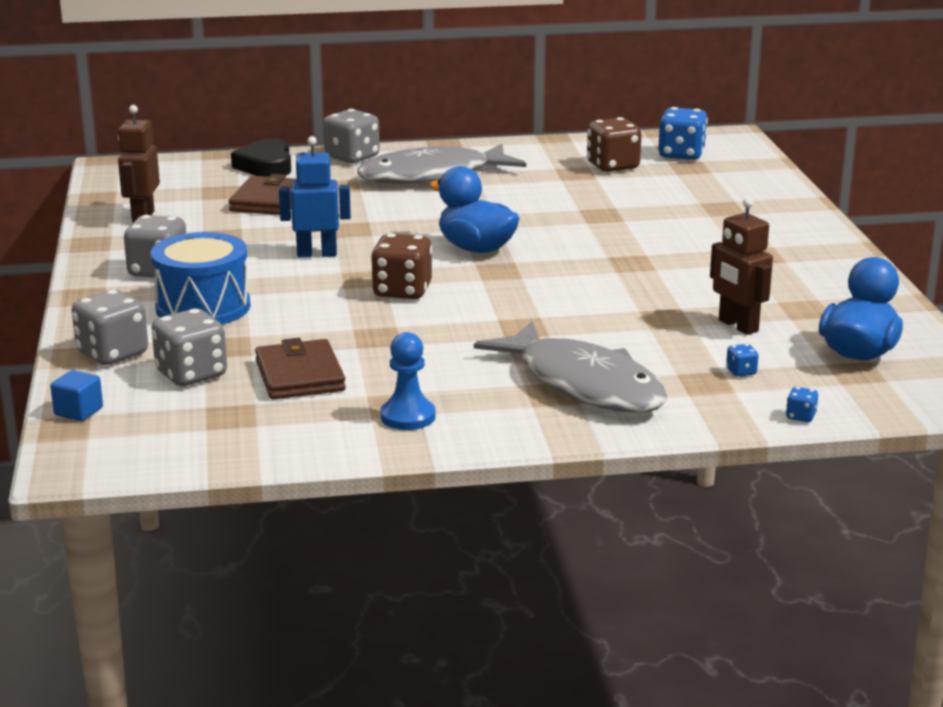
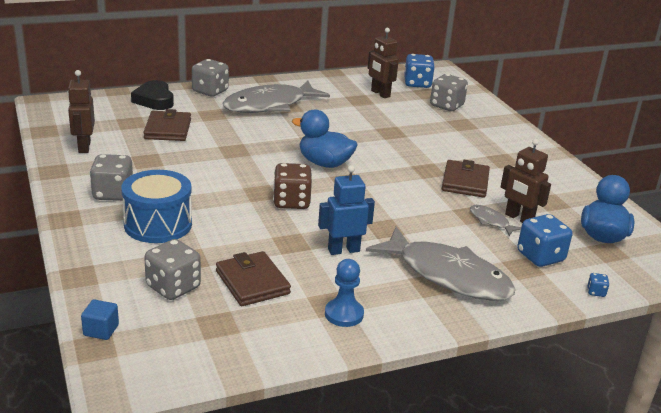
camera: 15 degrees left, 5 degrees up
grey dice [72,290,148,365] -> grey dice moved to [430,74,468,111]
blue robot [279,136,351,257] -> blue robot moved to [318,165,375,255]
brown dice [587,117,642,172] -> brown robot [368,28,399,98]
blue dice [726,344,758,377] -> blue dice [517,214,572,267], size x2.28
none -> brown wallet [442,160,490,198]
none -> grey fish [470,205,521,236]

